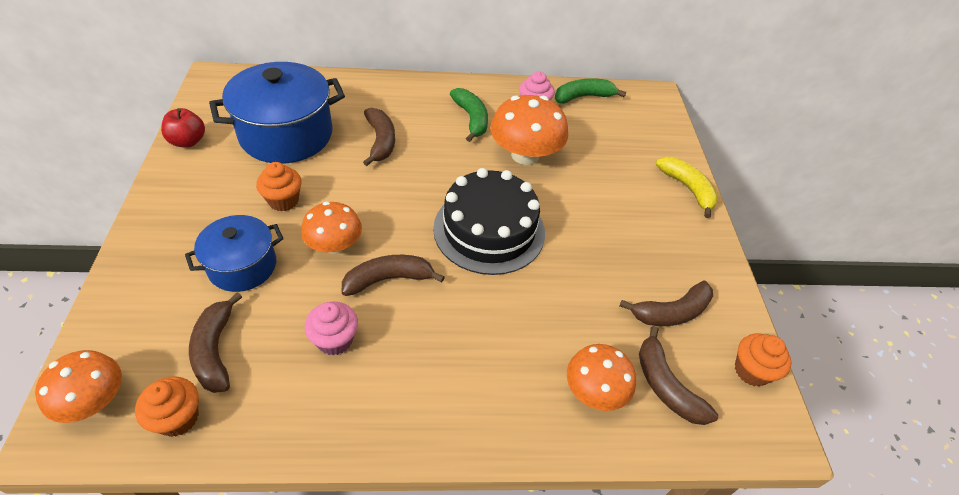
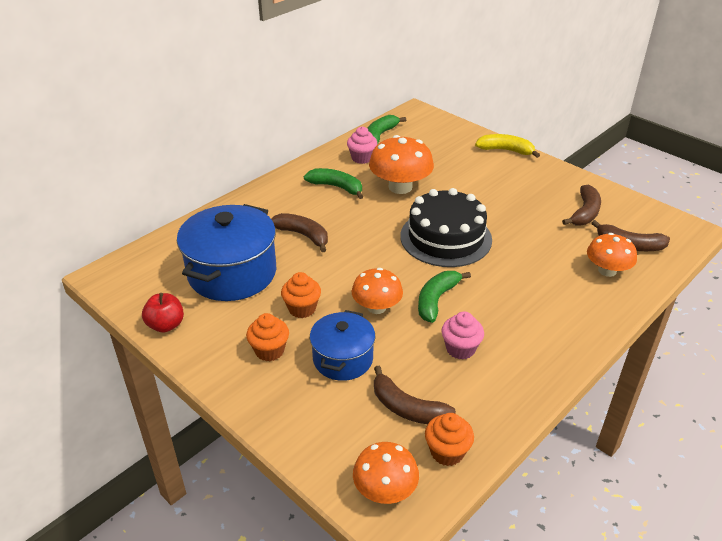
camera: 40 degrees left, 10 degrees down
brown banana [342,255,445,296] -> green banana [418,271,471,323]
orange cupcake [735,334,791,387] -> orange cupcake moved to [246,313,289,361]

